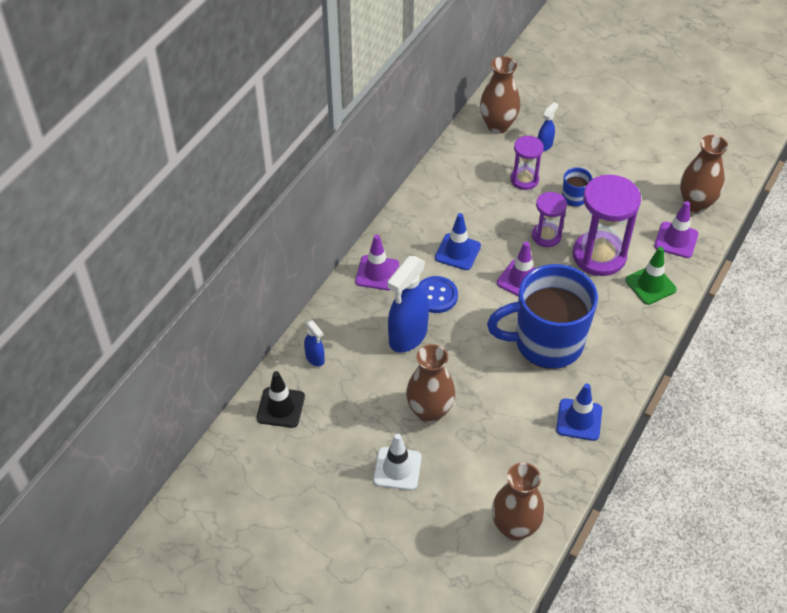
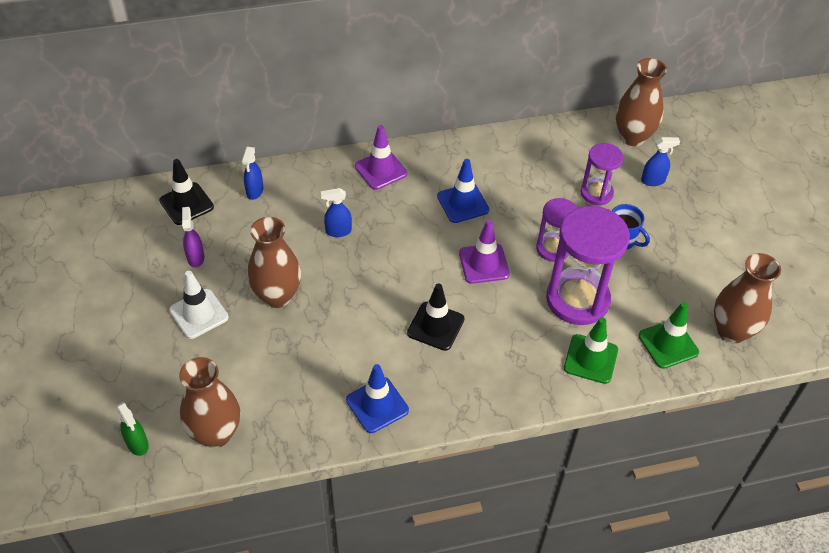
camera: 45 degrees right, 0 degrees up
blue spray bottle [387,256,429,353] -> blue spray bottle [321,188,352,237], size x0.49
blue button [419,276,458,313] -> none
blue mug [487,264,598,369] -> black traffic cone [407,283,465,351]
purple traffic cone [654,201,699,258] -> green traffic cone [639,302,699,369]
none -> green spray bottle [116,402,149,456]
none -> purple spray bottle [182,207,204,268]

